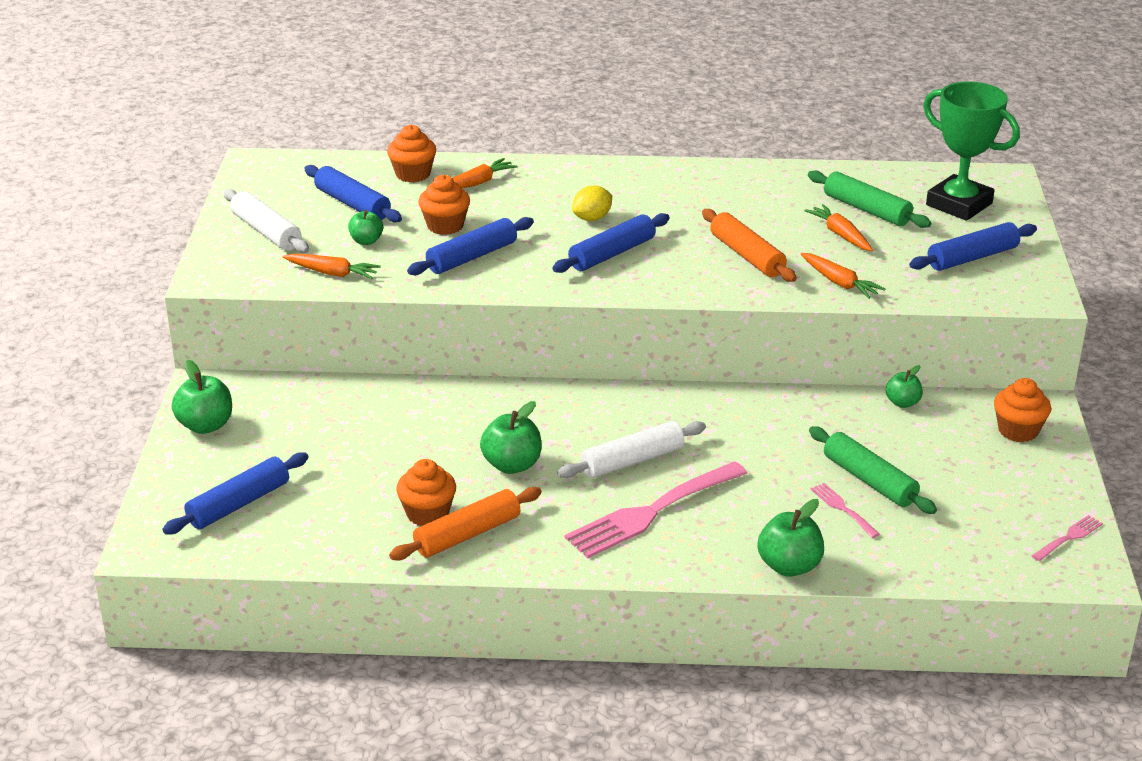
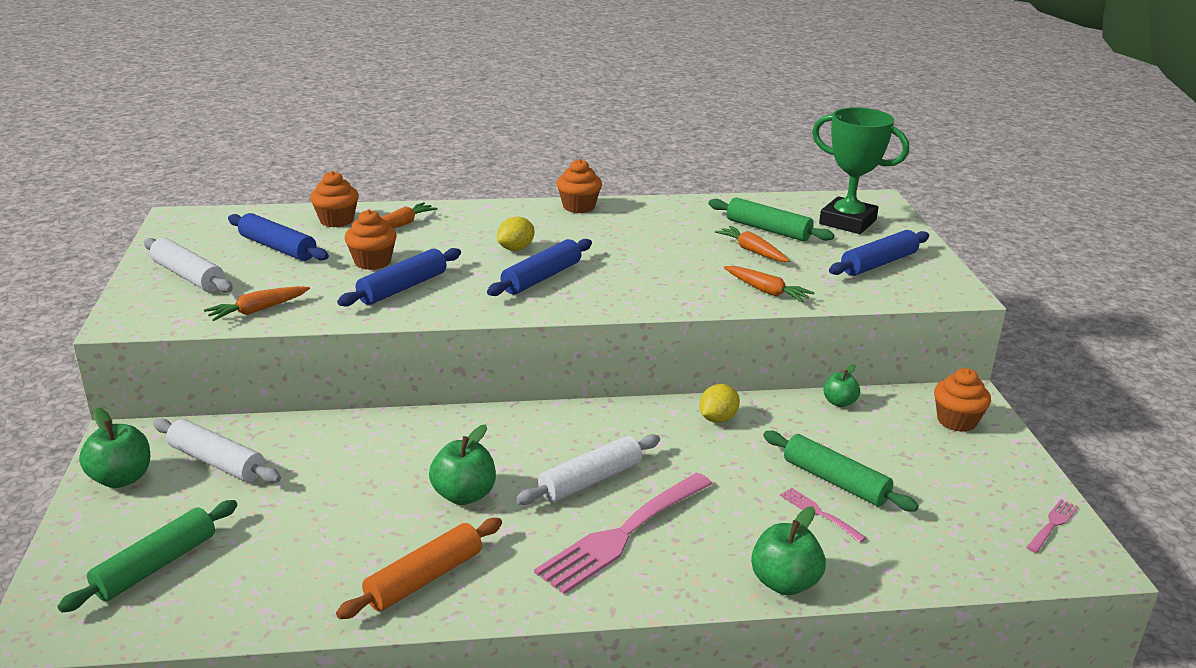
camera: 10 degrees left, 5 degrees down
blue rolling pin [162,452,308,534] -> green rolling pin [57,500,237,613]
orange carrot [283,254,381,279] -> orange carrot turned 135 degrees clockwise [204,286,310,321]
green apple [348,210,383,245] -> none
orange cupcake [396,459,456,526] -> orange cupcake moved to [557,159,602,213]
orange rolling pin [702,209,797,282] -> none
none -> white rolling pin [153,418,281,483]
none -> yellow lemon [699,384,740,423]

